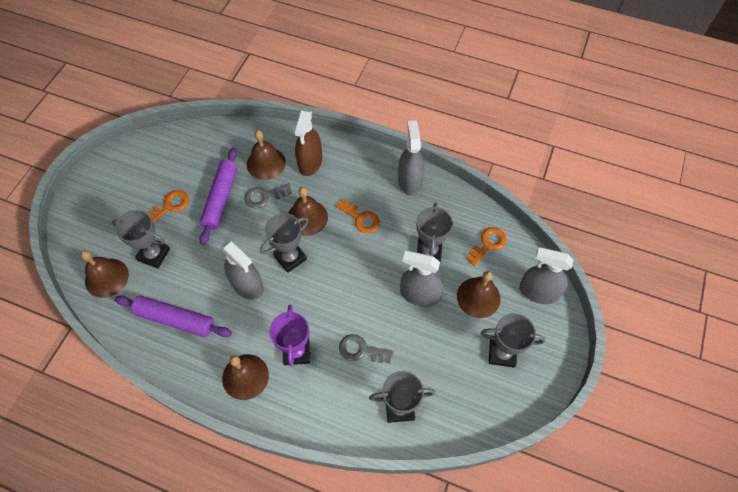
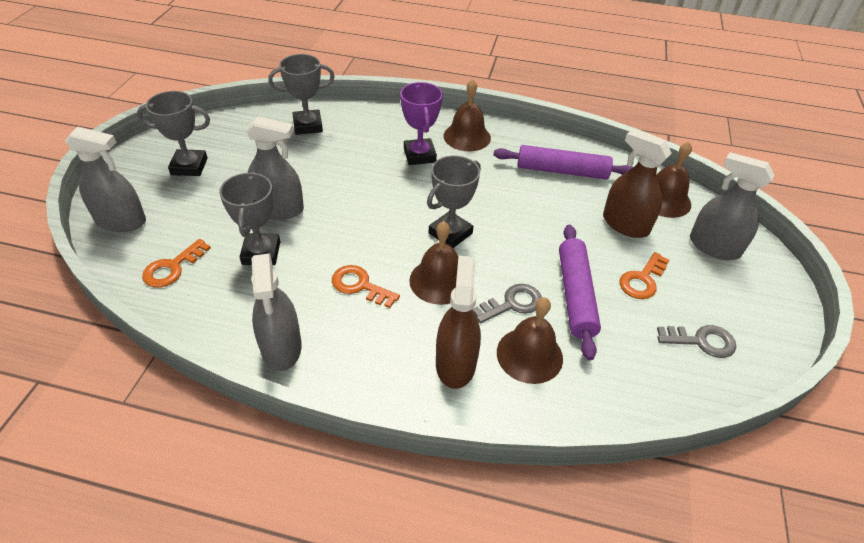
camera: 170 degrees right, 15 degrees down
grey trophy [112,210,170,268] -> brown spray bottle [603,129,672,238]
grey spray bottle [221,240,264,300] -> grey spray bottle moved to [690,152,774,260]
grey key [339,334,393,363] -> grey key moved to [657,325,736,358]
brown bell [457,271,501,318] -> none

